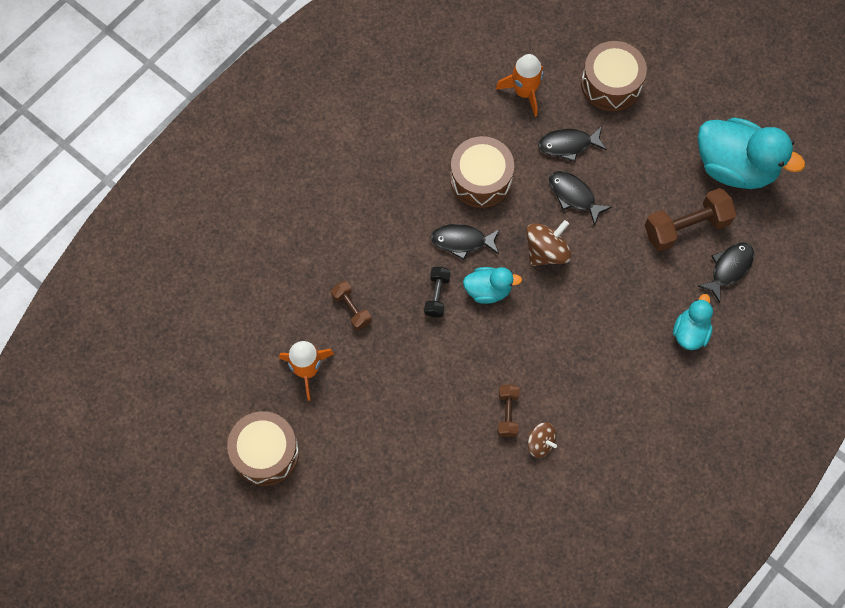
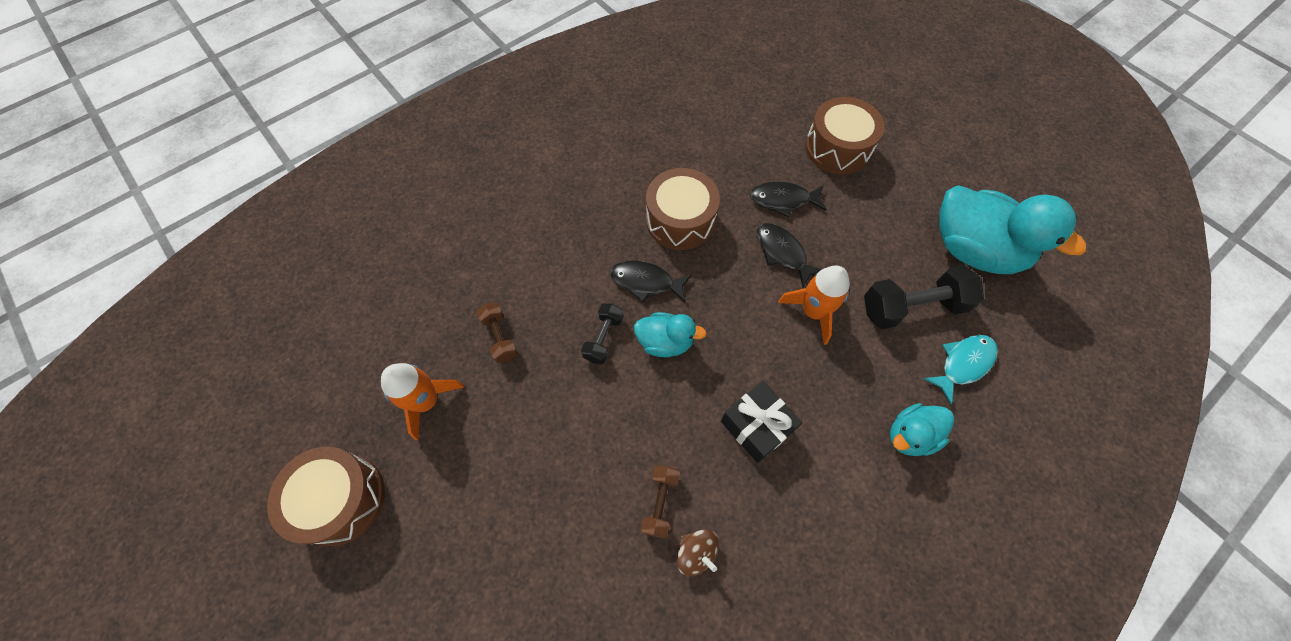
camera: 10 degrees right, 5 degrees down
orange rocket [496,54,543,117] -> orange rocket moved to [778,265,850,345]
brown spinning top [526,220,572,266] -> none
brown dumbbell [645,188,737,251] -> black dumbbell [864,265,984,329]
turquoise duck [673,294,713,350] -> turquoise duck turned 150 degrees counterclockwise [890,403,954,456]
black fish [698,242,754,303] -> turquoise fish [923,335,998,404]
none -> black gift [721,381,802,463]

